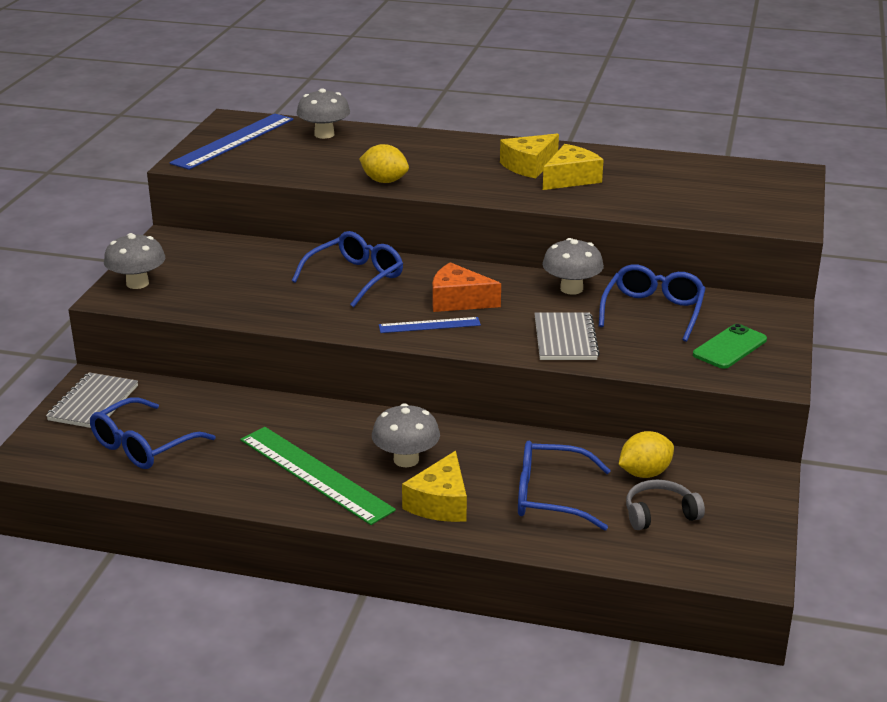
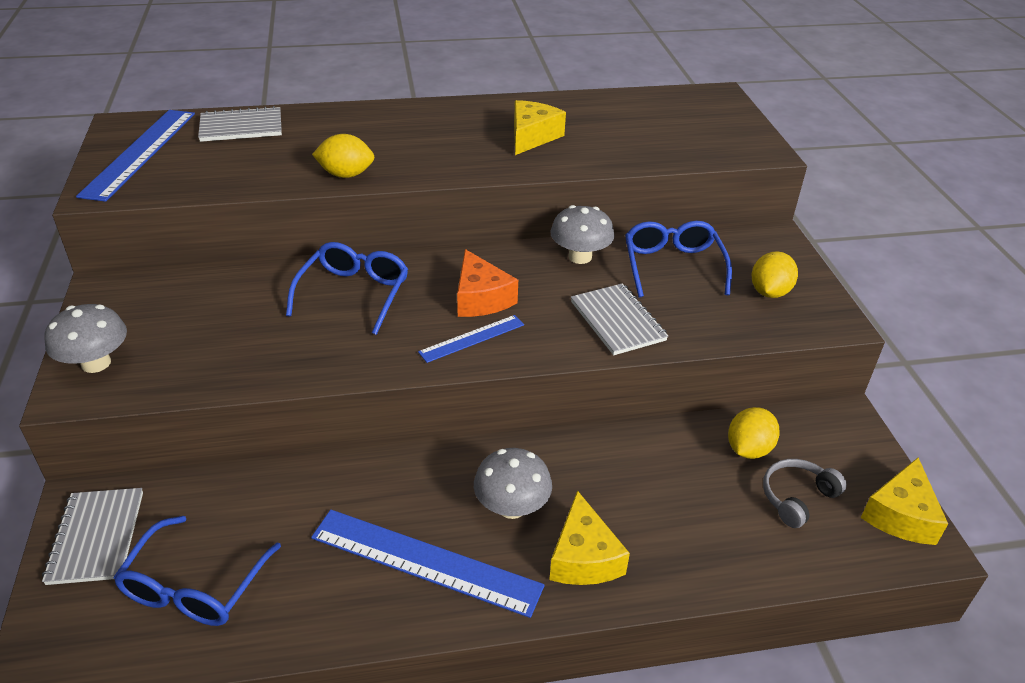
camera: 25 degrees left, 10 degrees up
green ruler [240,427,396,525] -> blue ruler [311,510,545,618]
grey mushroom [297,88,350,139] -> grey notebook [198,106,282,142]
orange cheese [432,262,501,312] -> orange cheese turned 105 degrees counterclockwise [457,249,518,317]
yellow cheese [500,133,559,178] -> yellow cheese moved to [861,457,948,545]
blue glasses [518,441,611,531] -> none
green phone [693,324,767,369] -> yellow lemon [752,251,798,298]

